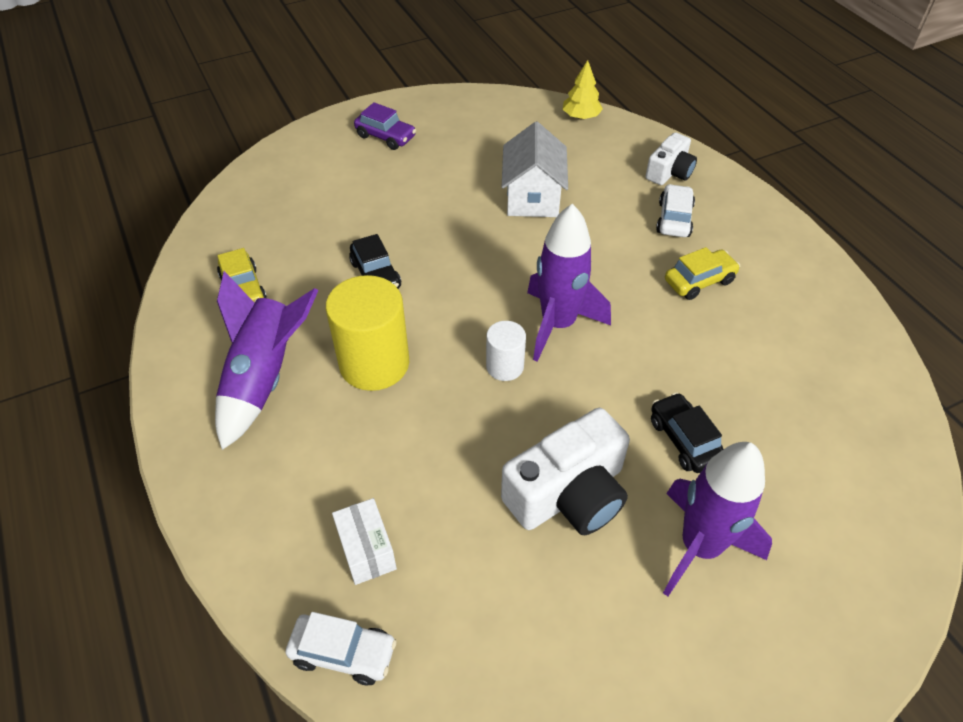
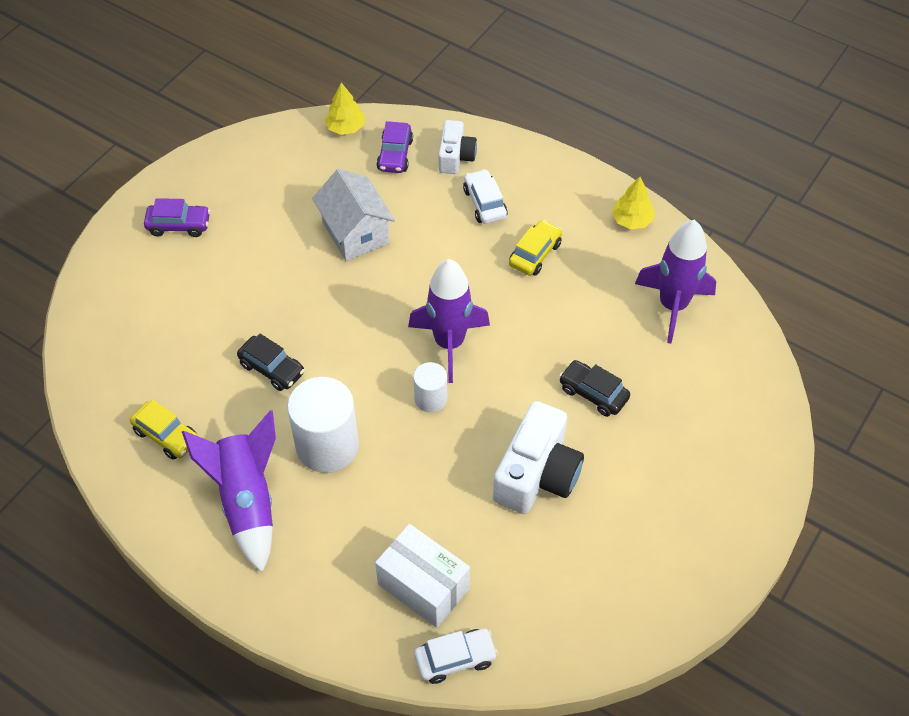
camera: 30 degrees left, 5 degrees up
yellow cylinder [326,275,409,391] -> white cylinder [287,377,359,473]
white box [332,498,397,585] -> white box [375,524,470,628], size x1.54
purple rocket [663,442,772,596] -> purple rocket moved to [635,220,716,344]
none -> purple car [377,121,413,173]
none -> yellow tree [612,177,654,229]

